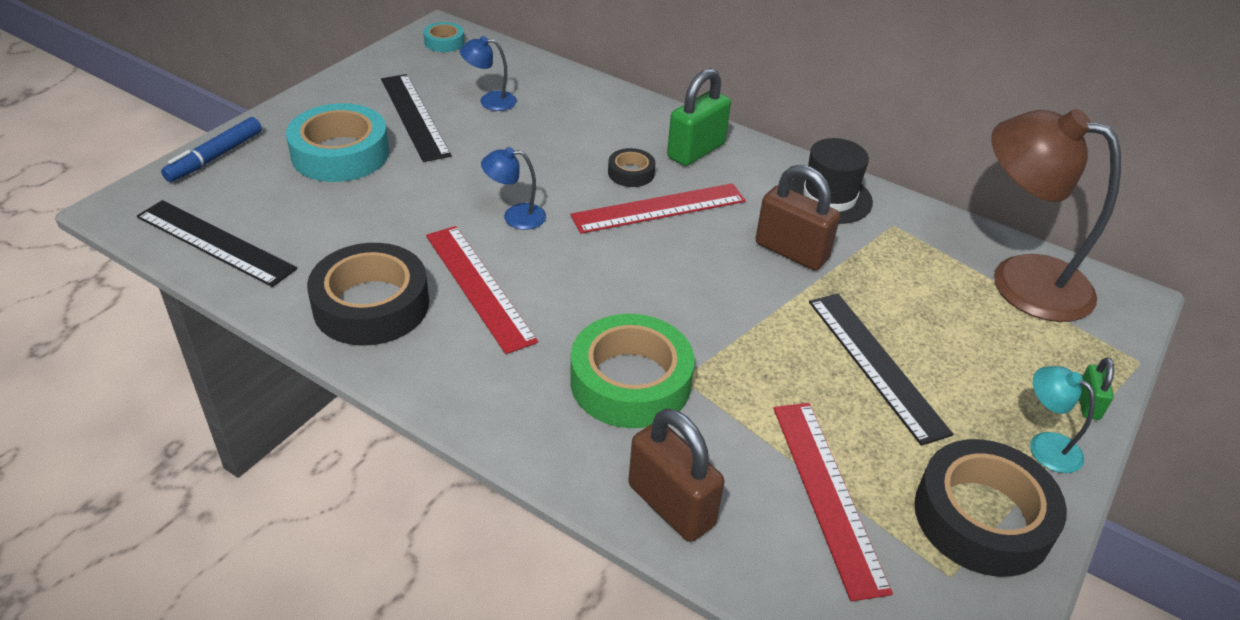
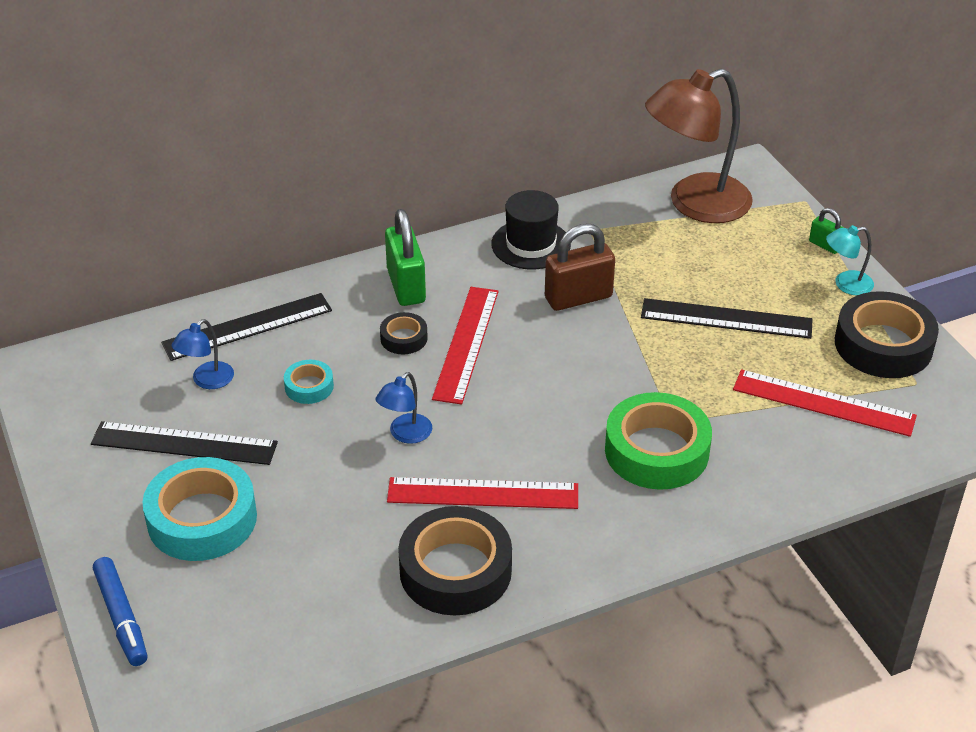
camera: 55 degrees left, 0 degrees up
black ruler [137,200,297,287] -> black ruler moved to [161,293,332,361]
turquoise tape [423,22,464,52] -> turquoise tape moved to [284,360,334,404]
brown padlock [628,408,725,542] -> none

